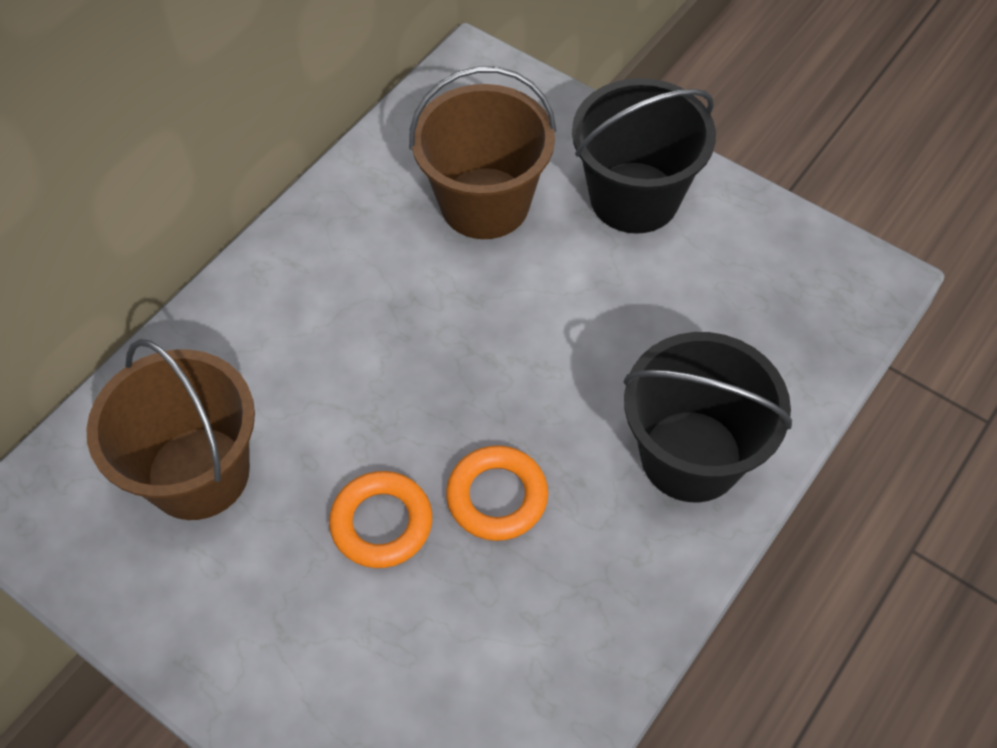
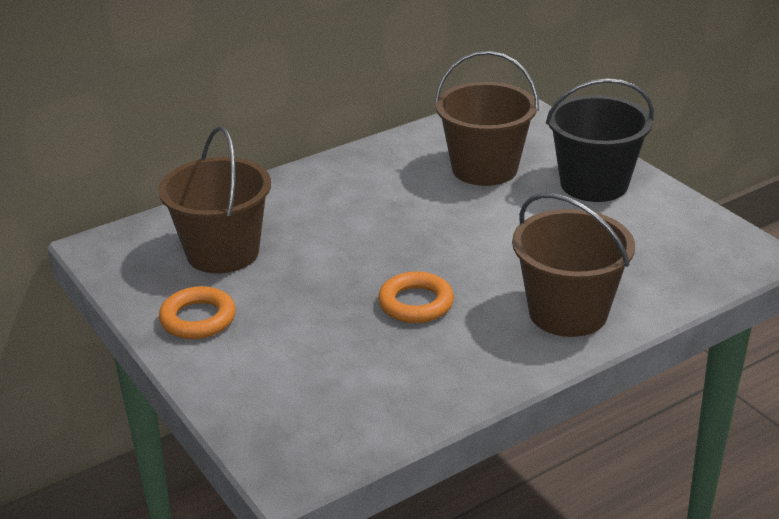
camera: 20 degrees right, 25 degrees down
orange ring [329,471,432,568] -> orange ring moved to [159,286,236,339]
black bucket [623,332,792,502] -> brown bucket [512,193,635,337]

